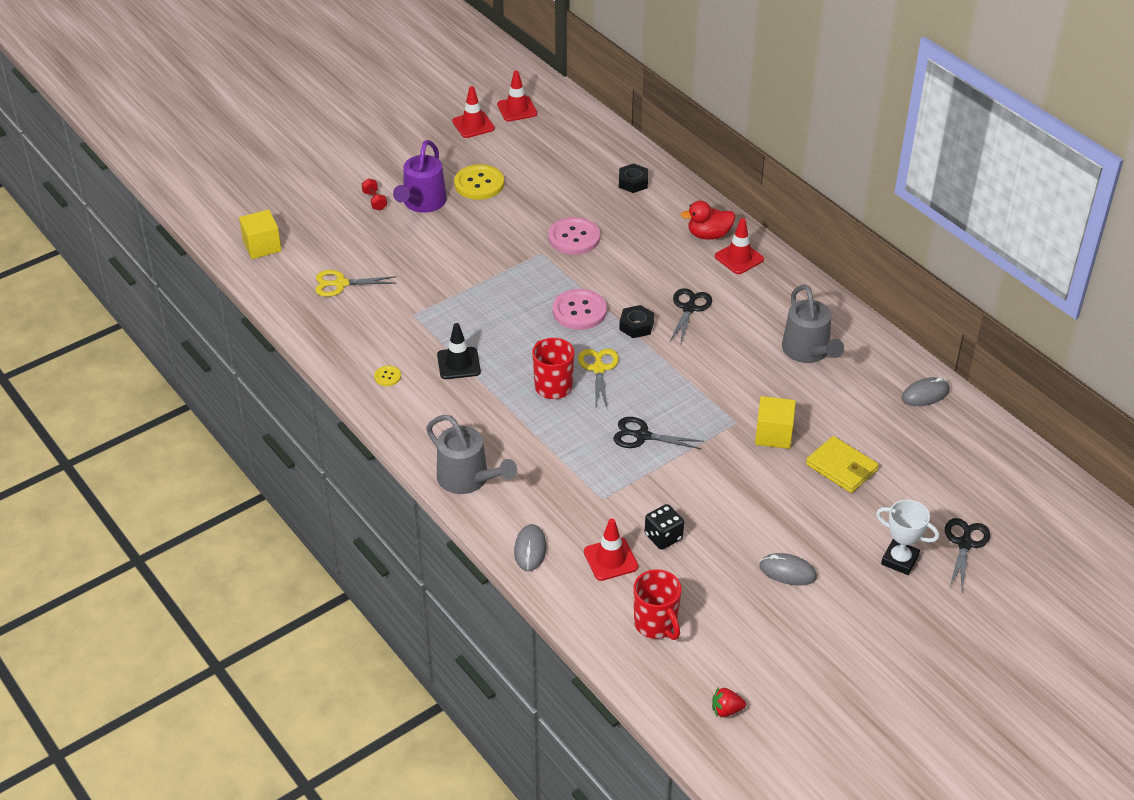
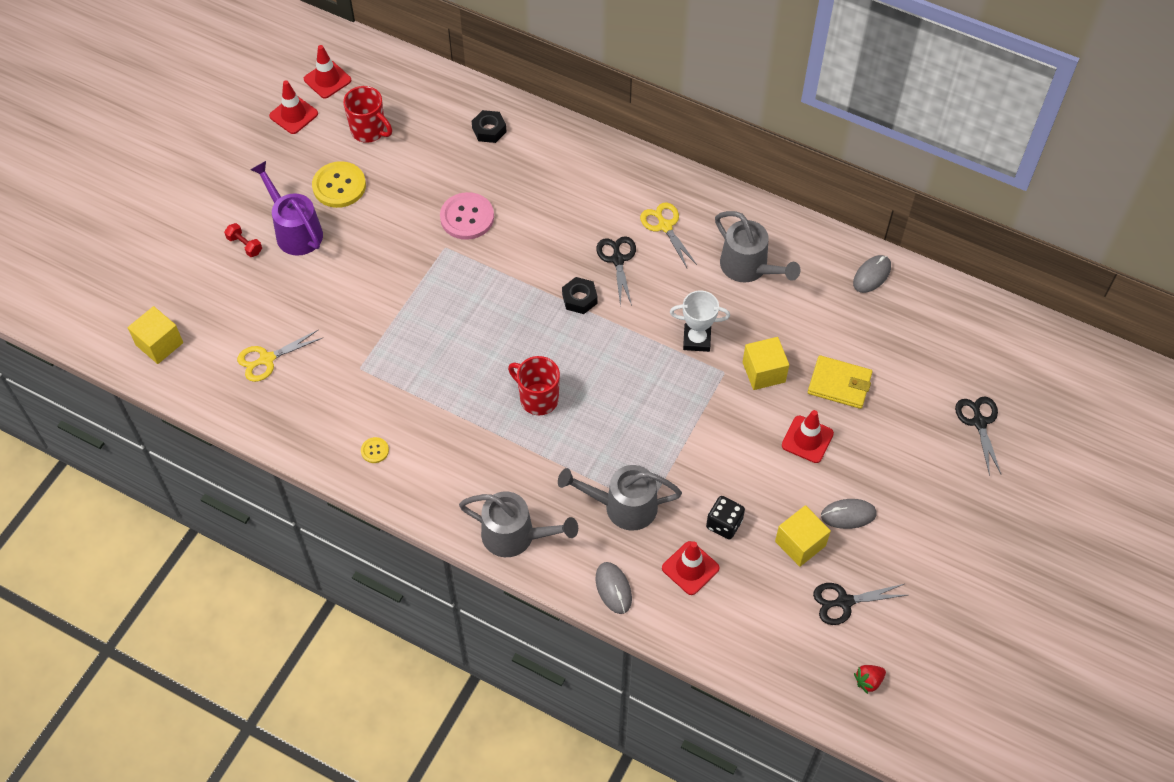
camera: 25 degrees left, 15 degrees up
purple watering can [393,140,447,213] -> purple watering can turned 150 degrees clockwise [250,161,323,256]
black traffic cone [437,323,481,379] -> none
pink button [553,289,607,330] -> none
yellow scissors [578,349,619,407] -> yellow scissors moved to [640,203,697,268]
black scissors [613,417,704,449] -> black scissors moved to [813,583,907,625]
red mug [634,569,682,640] -> red mug moved to [343,86,392,143]
red duck [681,200,735,240] -> none
red traffic cone [715,218,764,274] -> red traffic cone moved to [782,410,834,463]
white trophy [876,500,939,575] -> white trophy moved to [670,290,730,352]
none -> grey watering can [558,465,682,531]
none -> yellow cube [775,505,831,567]

